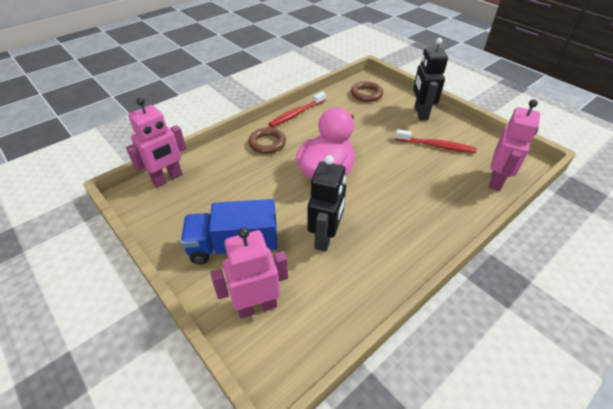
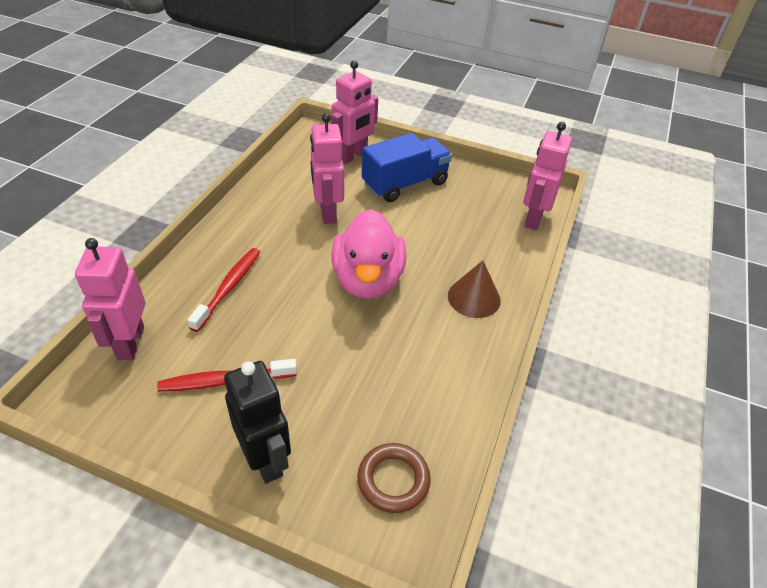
camera: 150 degrees right, 0 degrees up
brown ring [248,128,286,154] -> brown cone [448,260,501,318]
red toothbrush [268,92,326,127] -> red toothbrush moved to [187,248,260,332]
black robot [308,155,346,252] -> pink robot [310,113,344,224]

